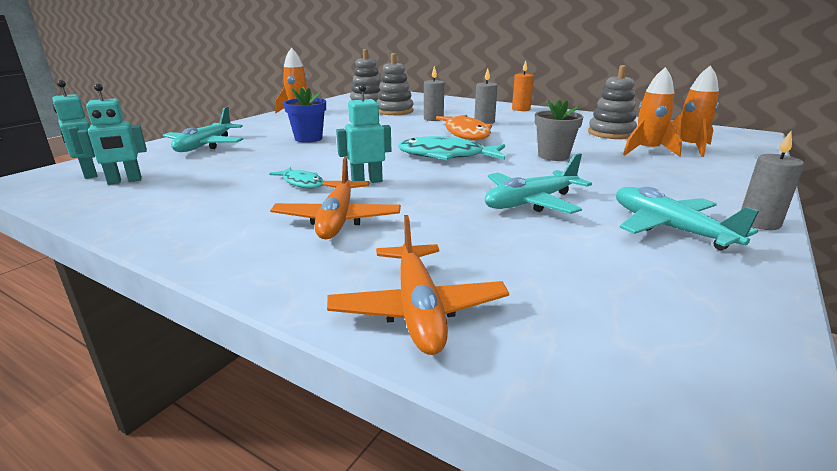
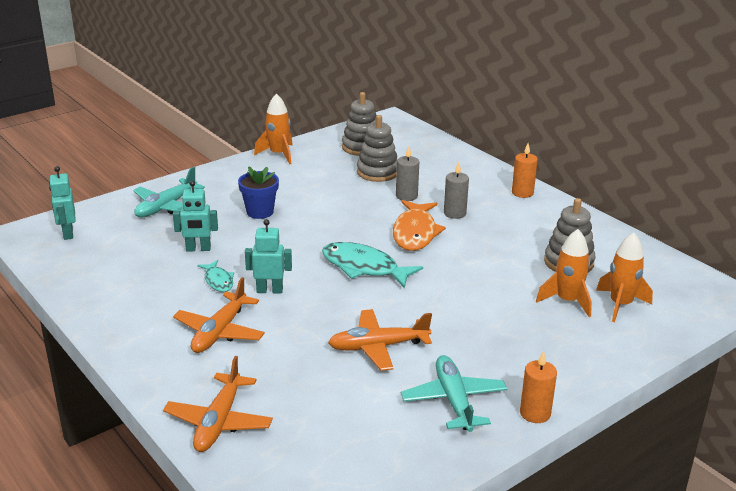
camera: 20 degrees right, 5 degrees up
turquoise robot [77,84,147,185] -> turquoise robot moved to [173,181,218,252]
turquoise plane [485,153,592,214] -> orange plane [328,309,432,371]
grey flower pot [535,99,583,161] -> none
grey candle [741,131,805,230] -> orange candle [520,351,557,423]

